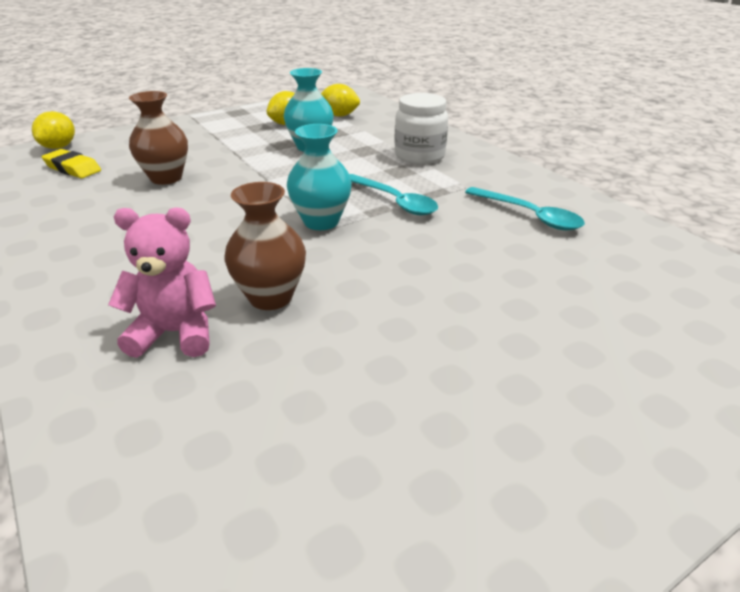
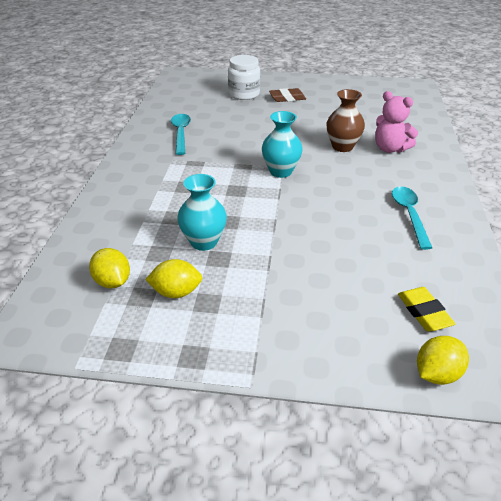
camera: 140 degrees left, 5 degrees up
brown vase [129,91,188,185] -> none
turquoise spoon [349,174,438,215] -> turquoise spoon moved to [392,186,432,250]
white jar [394,93,448,164] -> white jar moved to [228,55,260,100]
none -> brown eraser [269,88,306,102]

